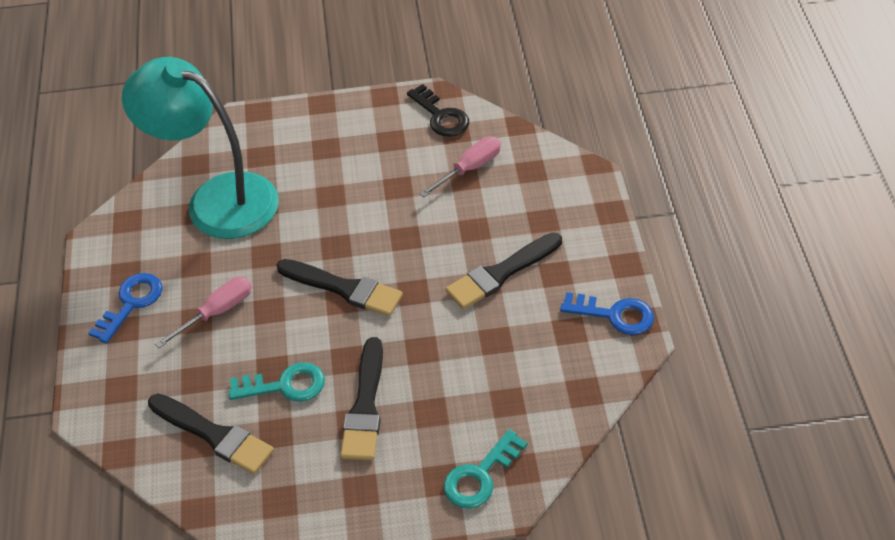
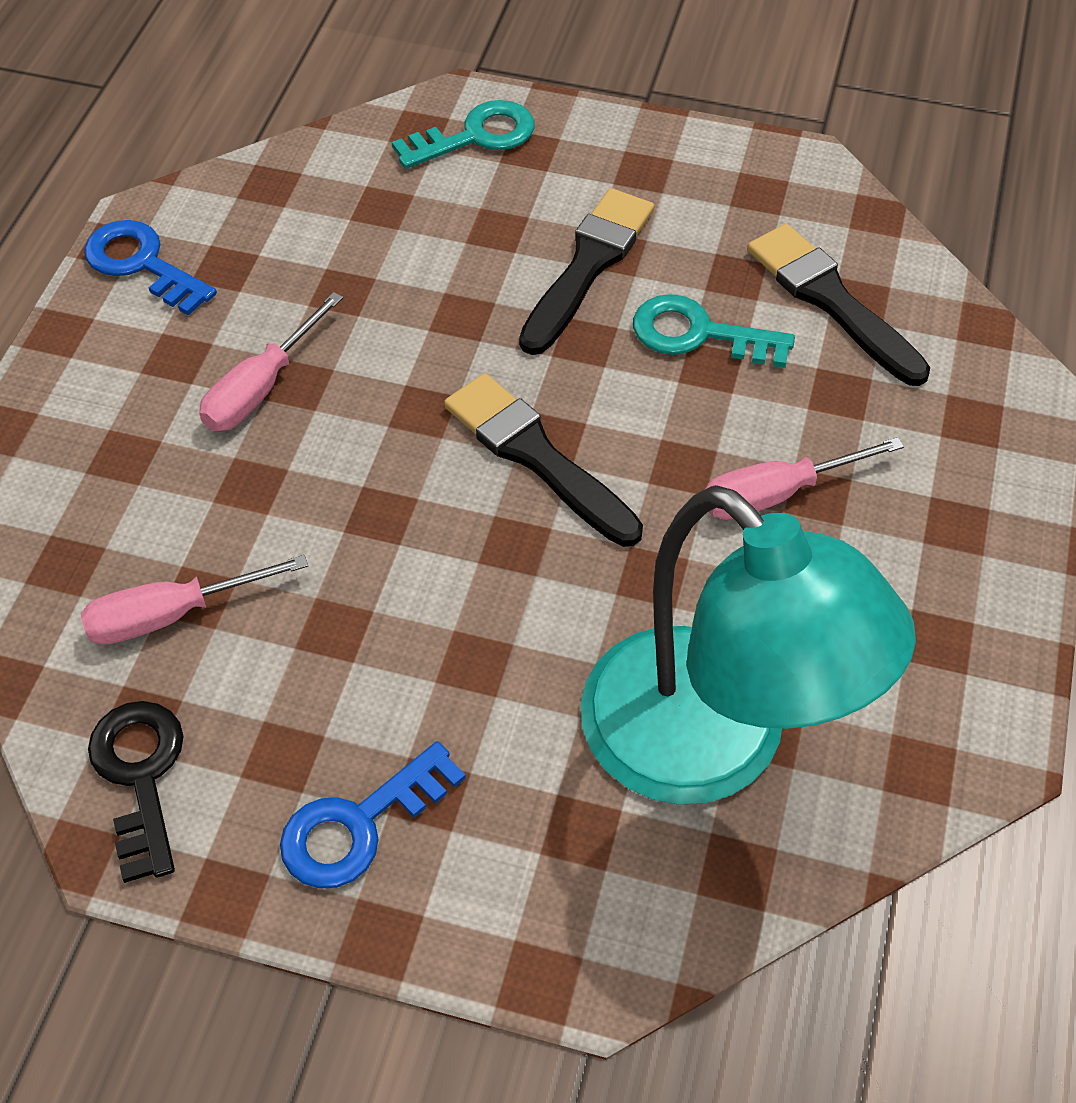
camera: 160 degrees left, 5 degrees up
blue key [88,273,162,344] -> blue key moved to [280,741,466,889]
black brush [446,233,562,309] -> pink screwdriver [199,292,343,431]

